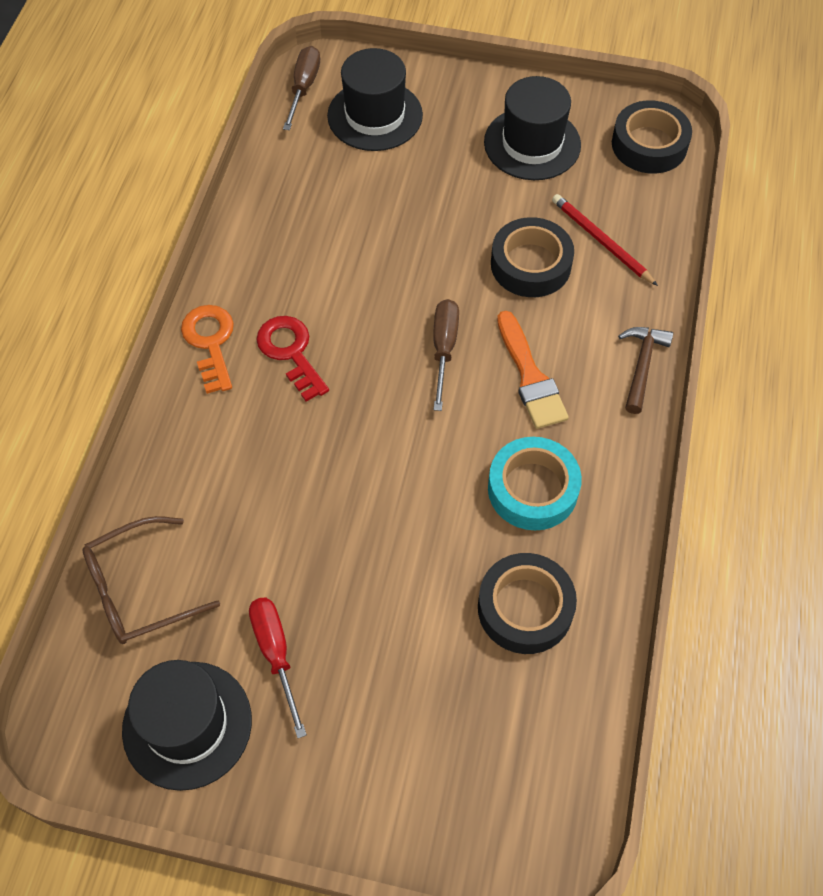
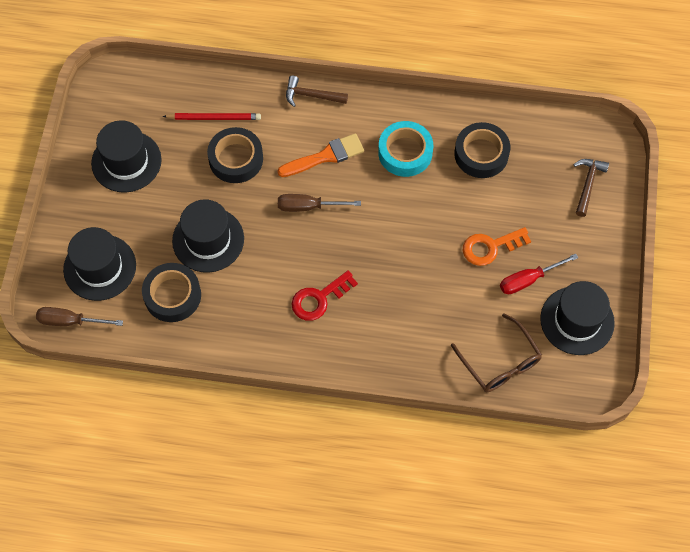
camera: 95 degrees left, 5 degrees up
orange key [181,305,234,394] -> orange key moved to [463,227,531,266]
red pencil [552,194,658,286] -> red pencil turned 135 degrees counterclockwise [163,113,261,120]
black tape [612,100,692,174] -> black tape moved to [142,263,201,322]
none -> black hat [172,199,244,273]
none -> brown hammer [573,159,609,217]

